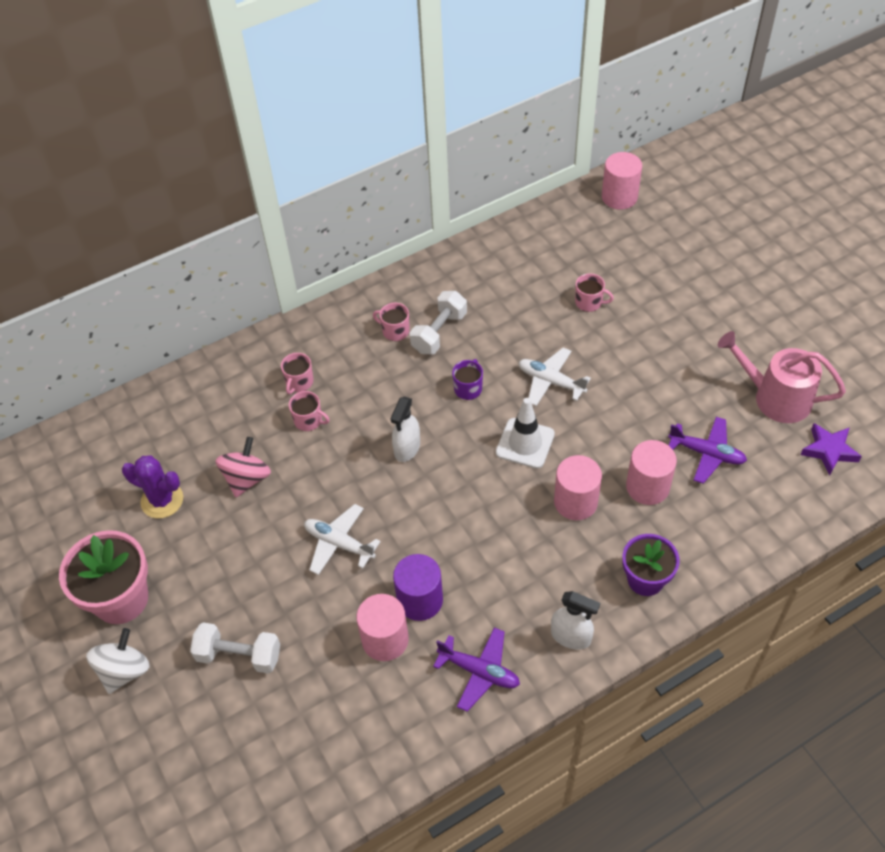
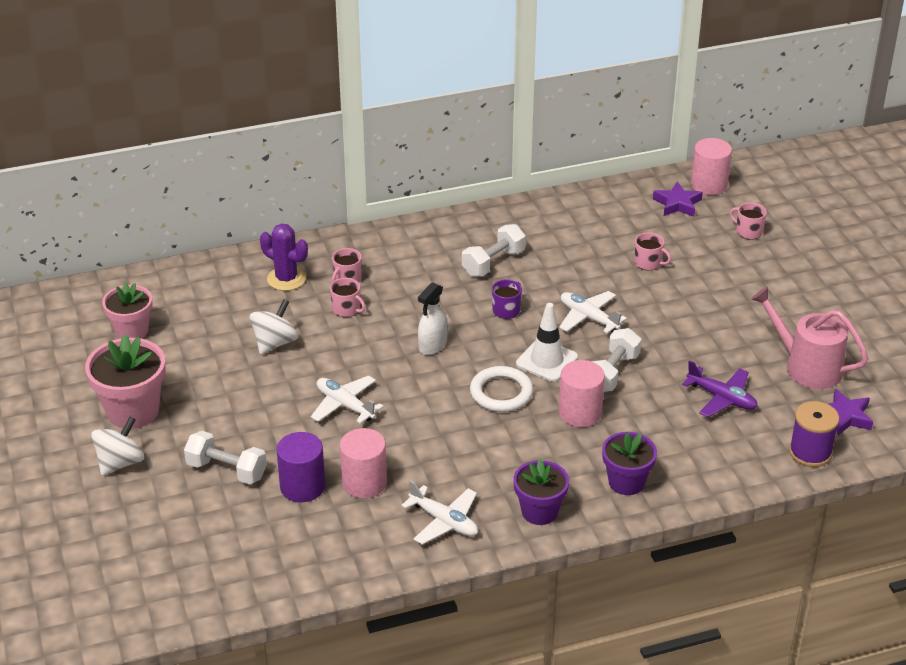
camera: 10 degrees right, 15 degrees down
purple cactus [122,455,183,518] -> purple cactus moved to [260,224,308,291]
pink spinning top [215,437,271,497] -> white spinning top [249,299,299,355]
pink mug [373,303,410,341] -> pink mug moved to [730,202,767,239]
purple cylinder [393,554,443,621] -> purple cylinder moved to [277,432,325,502]
purple plane [433,627,520,712] -> white plane [401,480,478,545]
white spray bottle [551,591,600,650] -> purple flower pot [513,459,569,525]
pink cylinder [626,440,677,505] -> none
none -> pink flower pot [102,283,152,339]
none -> white ring [470,366,533,412]
none -> white dumbbell [591,328,642,392]
none -> purple star [653,182,703,217]
none -> purple spool [789,401,839,467]

